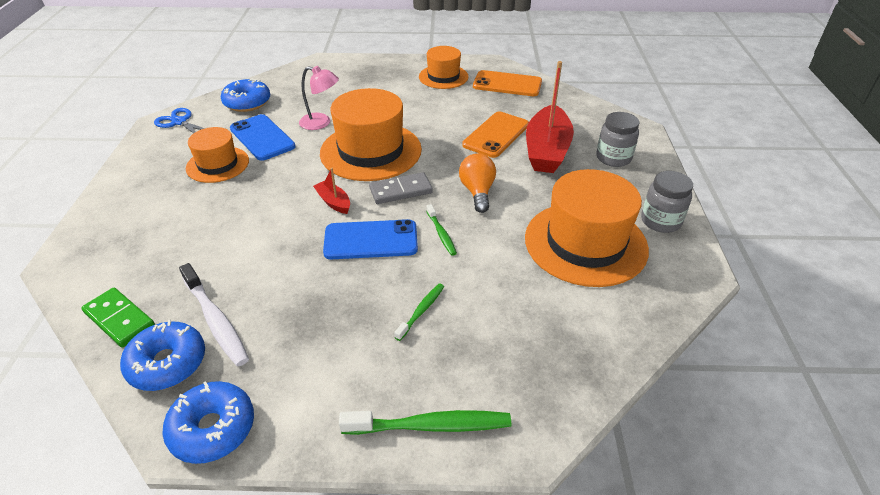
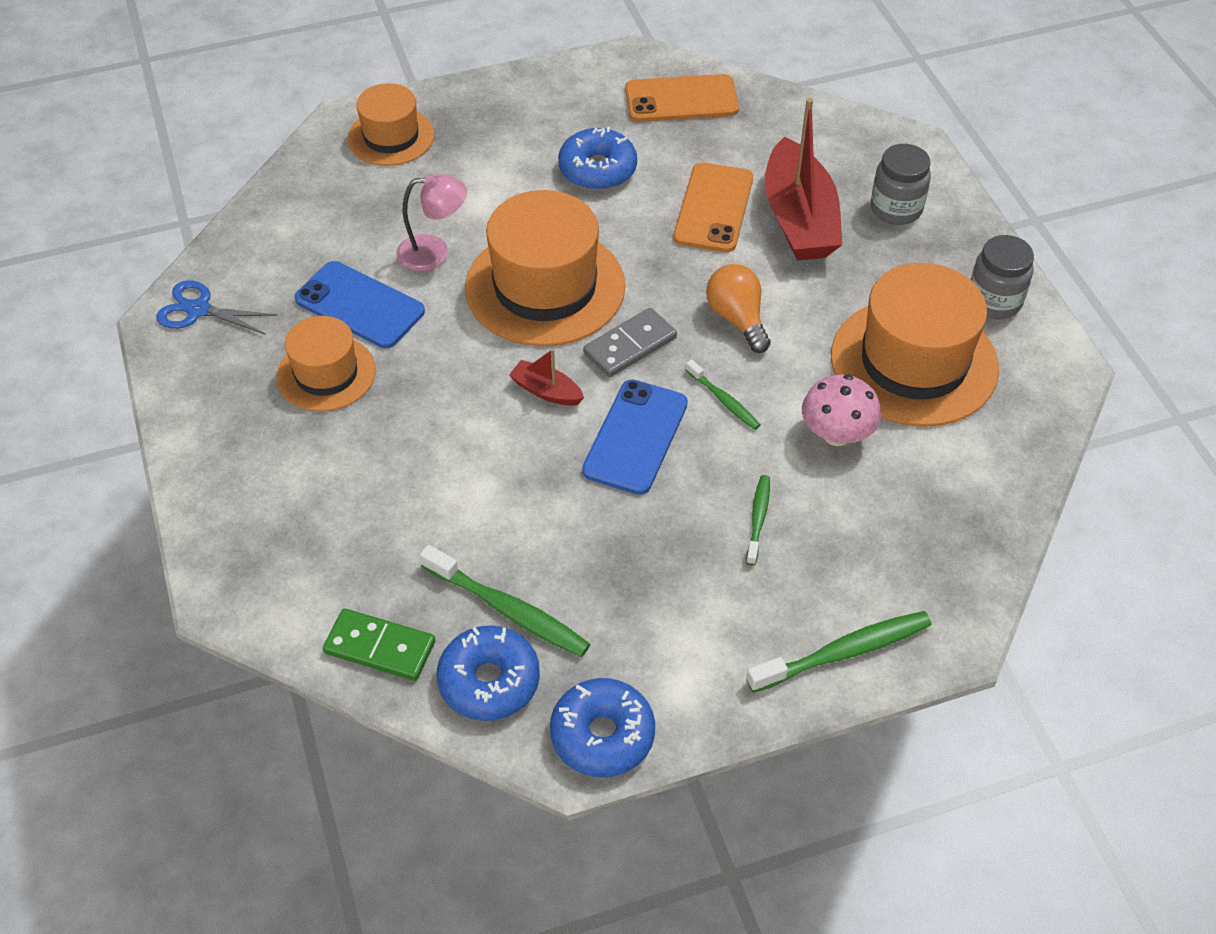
camera: 20 degrees left, 10 degrees up
white toothbrush [179,263,249,366] -> green toothbrush [420,545,590,657]
blue donut [221,79,270,112] -> blue donut moved to [558,127,637,190]
blue phone [323,219,418,259] -> blue phone turned 45 degrees counterclockwise [582,379,688,495]
orange hat [419,46,469,89] -> orange hat moved to [348,83,434,166]
none -> pink mushroom [802,375,881,446]

